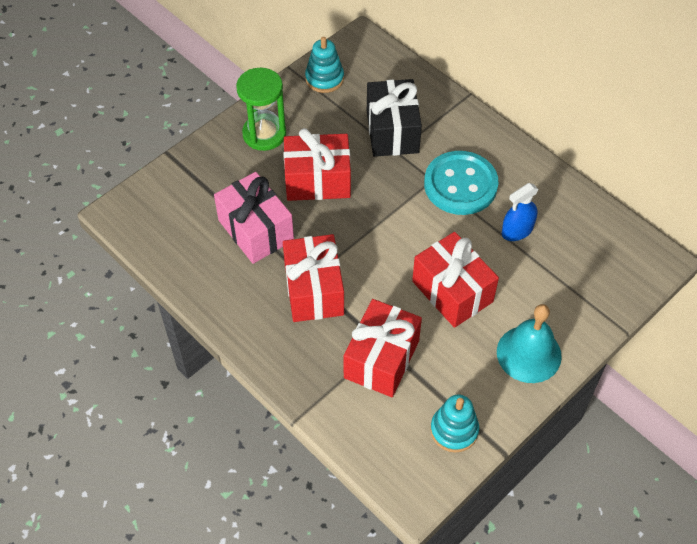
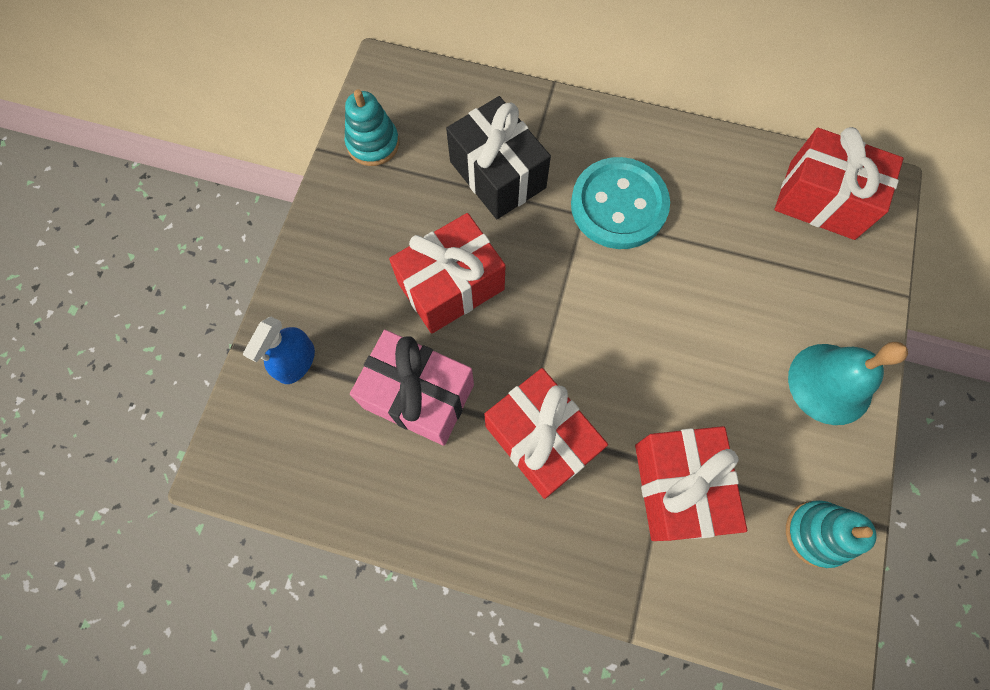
camera: 30 degrees left, 15 degrees up
green hourglass [236,68,286,151] -> none
red gift [412,232,499,328] -> red gift moved to [774,127,903,240]
blue spray bottle [502,183,539,241] -> blue spray bottle moved to [243,316,315,384]

